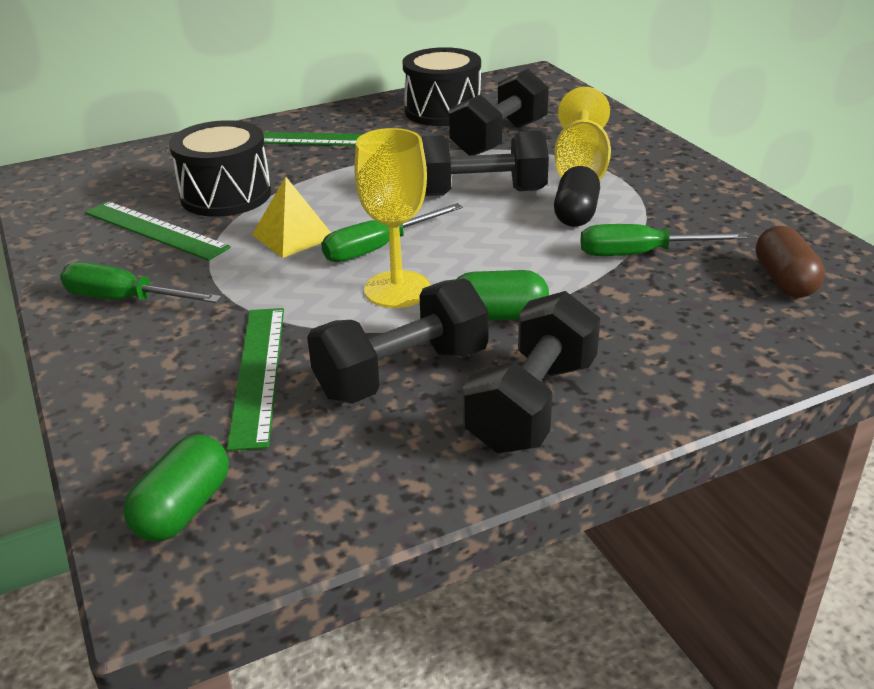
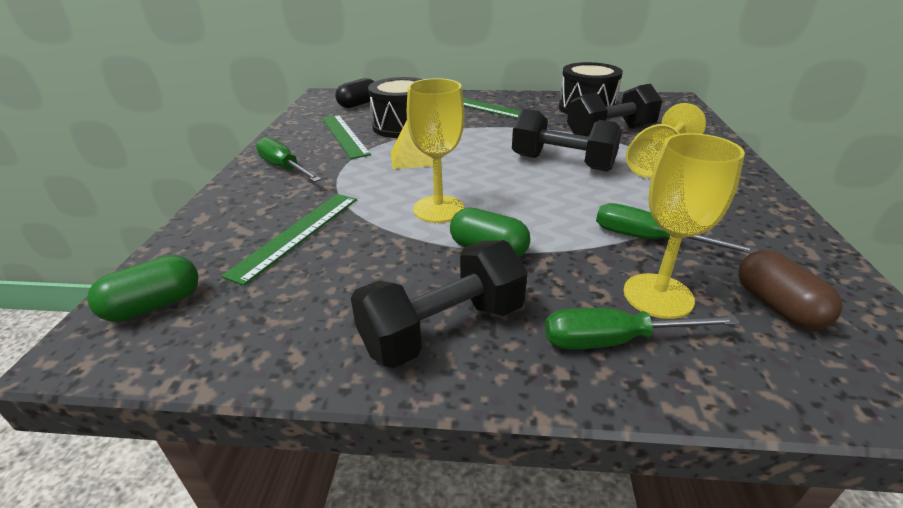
camera: 30 degrees right, 0 degrees up
black dumbbell [307,278,489,404] -> none
green screwdriver [321,203,463,262] -> green screwdriver moved to [545,308,740,349]
black capsule [554,166,600,227] -> black capsule moved to [335,78,374,108]
brown capsule [756,226,825,298] -> brown capsule turned 45 degrees counterclockwise [738,250,843,330]
none -> yellow goblet [623,133,745,319]

